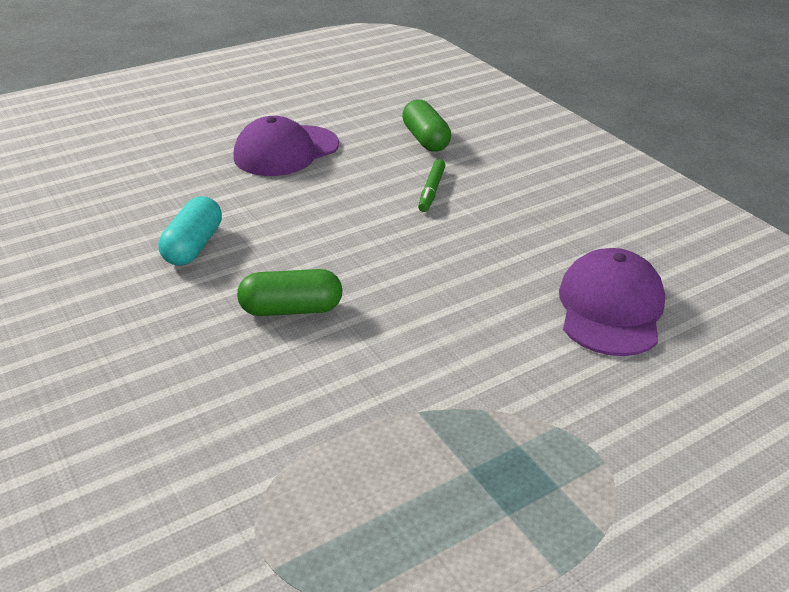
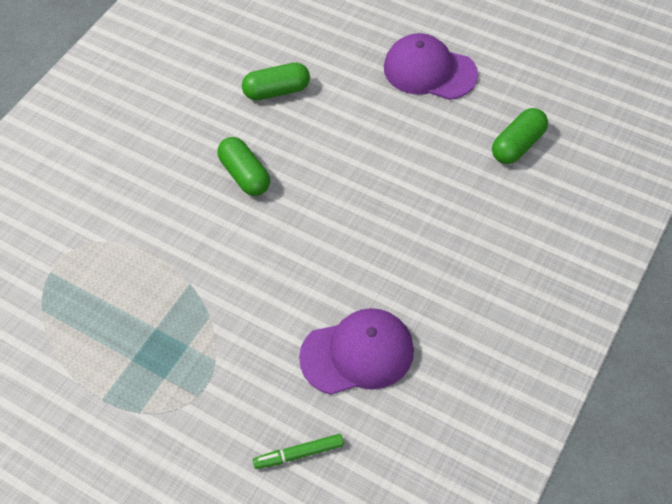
camera: 65 degrees right, 20 degrees up
turquoise capsule [158,196,222,266] -> green capsule [242,63,310,101]
green marker [418,159,446,212] -> green marker moved to [253,434,344,469]

